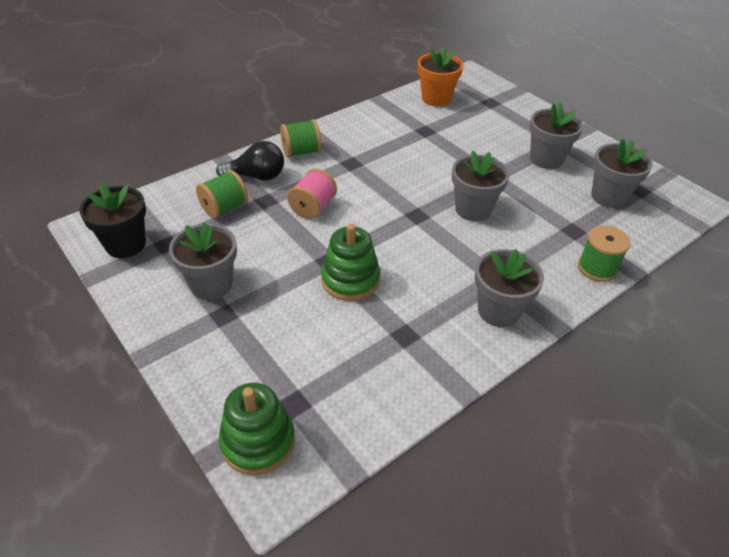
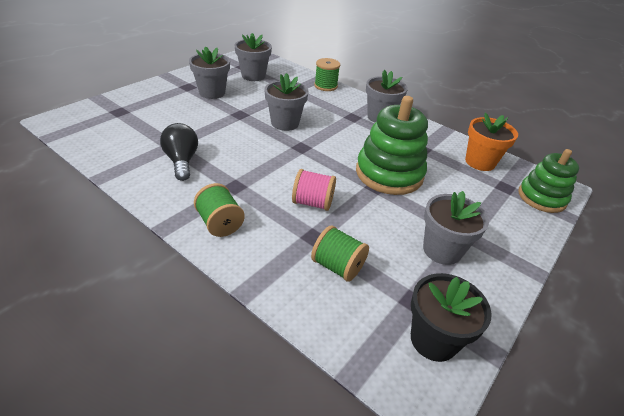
camera: 105 degrees left, 5 degrees down
black light bulb [216,141,284,181] -> black light bulb moved to [160,123,198,181]
green stacking toy [321,224,380,301] -> green stacking toy [356,96,428,195], size x1.50
orange flower pot [418,47,464,107] -> orange flower pot moved to [465,113,518,171]

